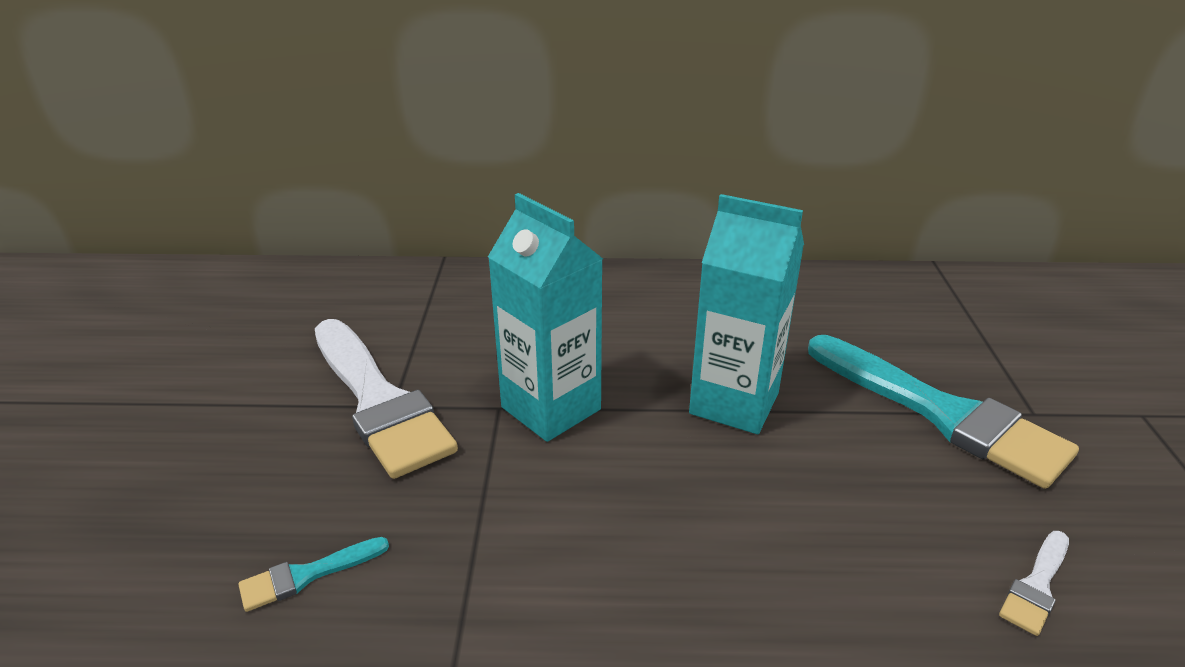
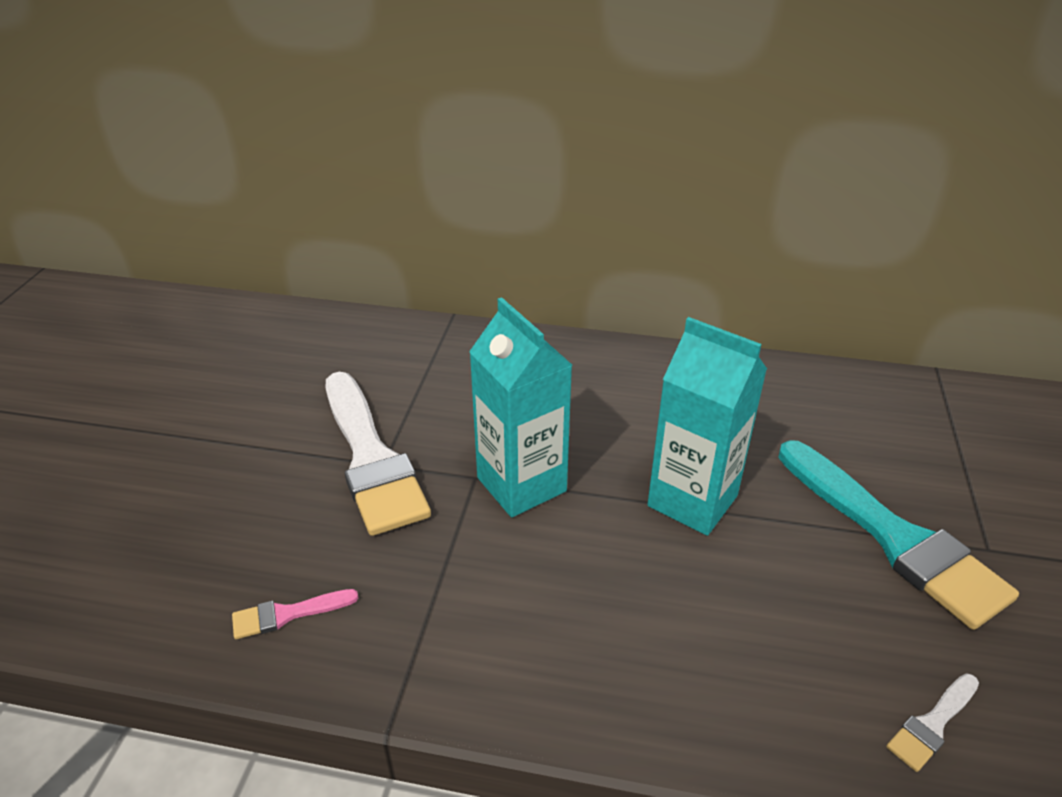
camera: 10 degrees right, 5 degrees up
turquoise brush [238,537,389,612] -> pink brush [232,589,358,639]

